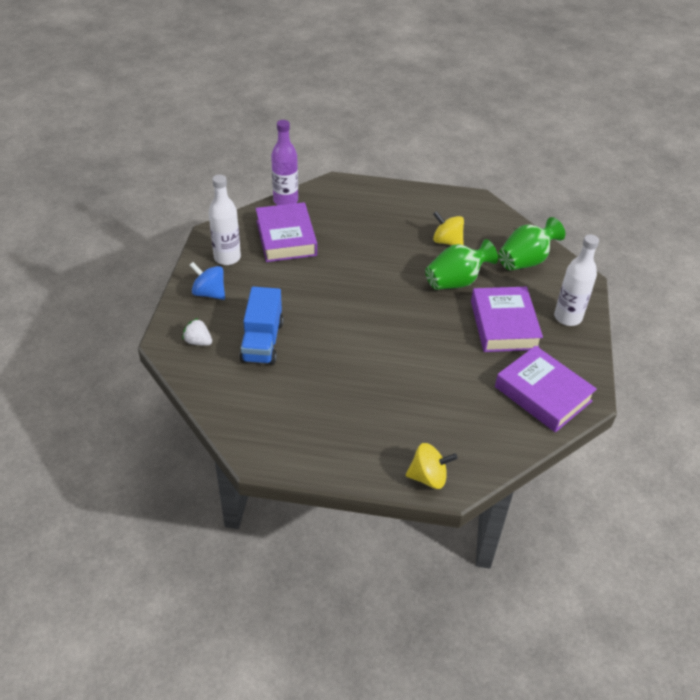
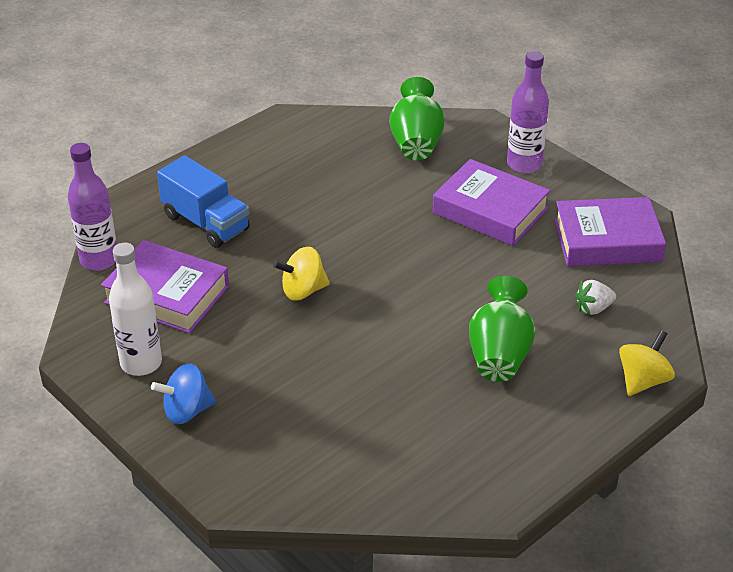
camera: 50 degrees left, 5 degrees down
white strawberry [182,318,212,346] -> white strawberry moved to [575,280,616,315]
blue truck [239,287,283,365] -> blue truck moved to [157,155,250,248]
green vase [425,239,498,290] -> green vase moved to [469,276,535,382]
yellow spinning top [433,211,464,245] -> yellow spinning top moved to [273,247,330,301]
white bottle [554,234,599,326] -> purple bottle [507,51,549,173]

